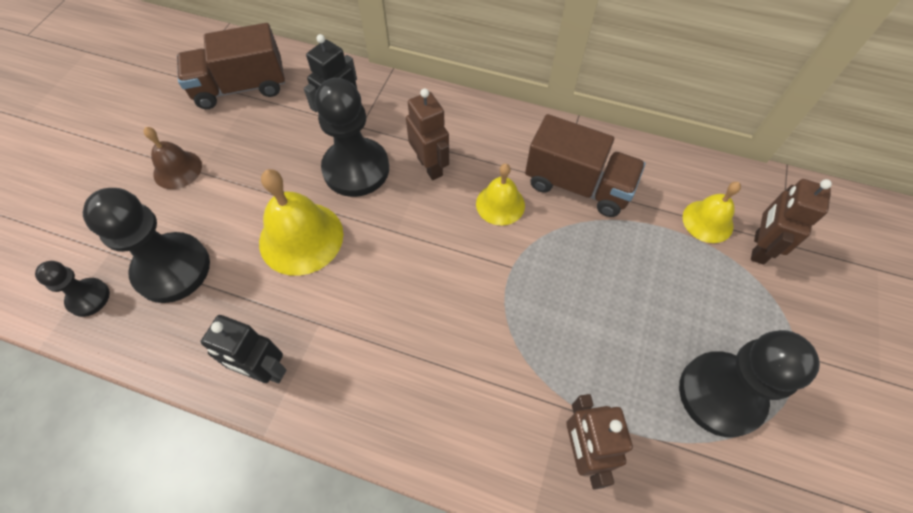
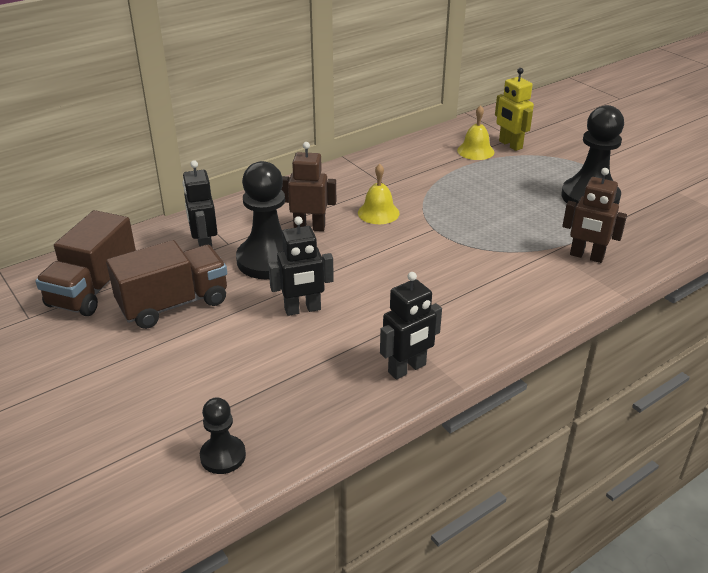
camera: 55 degrees left, 25 degrees down
black pawn [83,188,210,303] -> none
brown bell [144,127,202,189] -> none
yellow bell [259,169,343,276] -> black robot [268,216,334,316]
brown truck [525,114,645,217] -> brown truck moved to [106,240,227,329]
brown robot [751,179,832,265] -> yellow robot [495,68,534,151]

